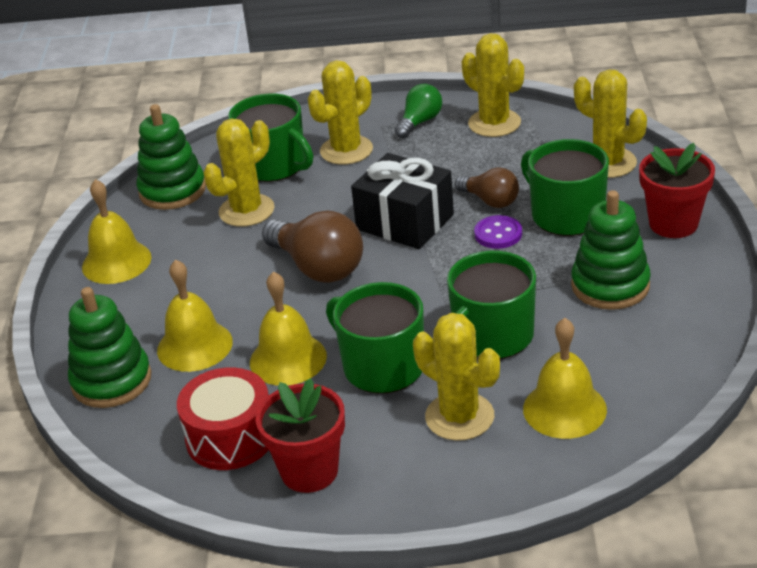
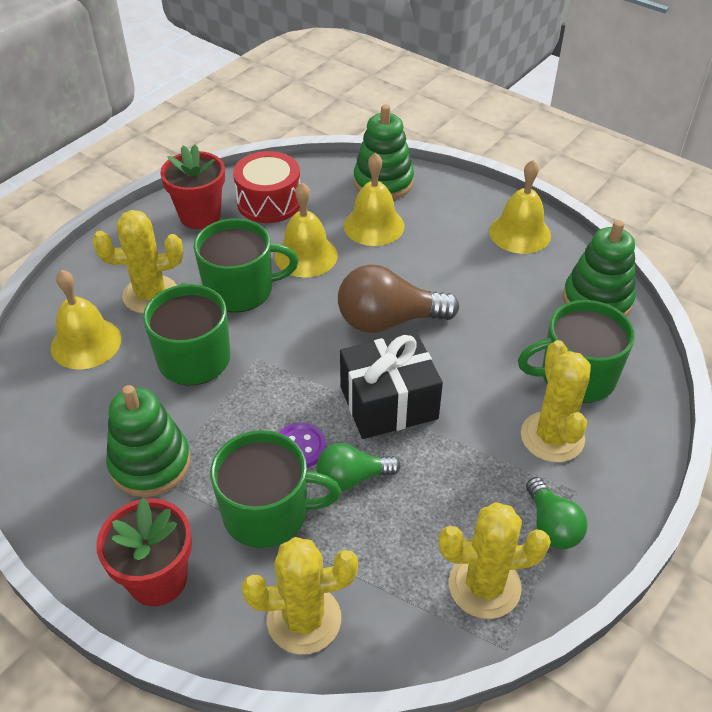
camera: 125 degrees right, 10 degrees up
yellow cactus [203,118,275,227] -> none
brown light bulb [455,167,519,208] -> green light bulb [317,443,401,491]

